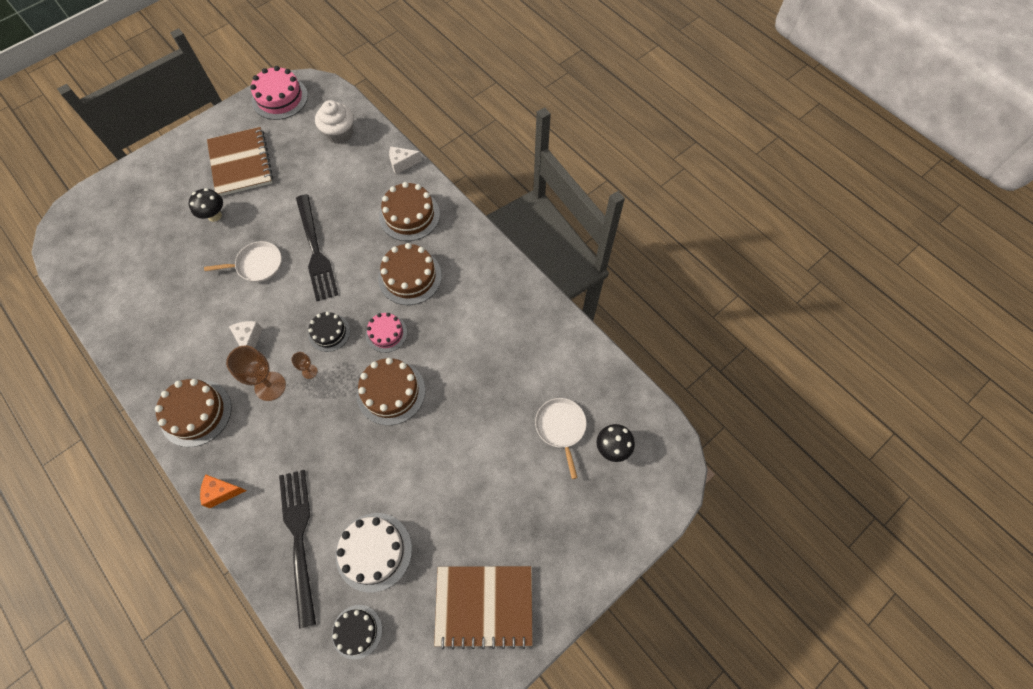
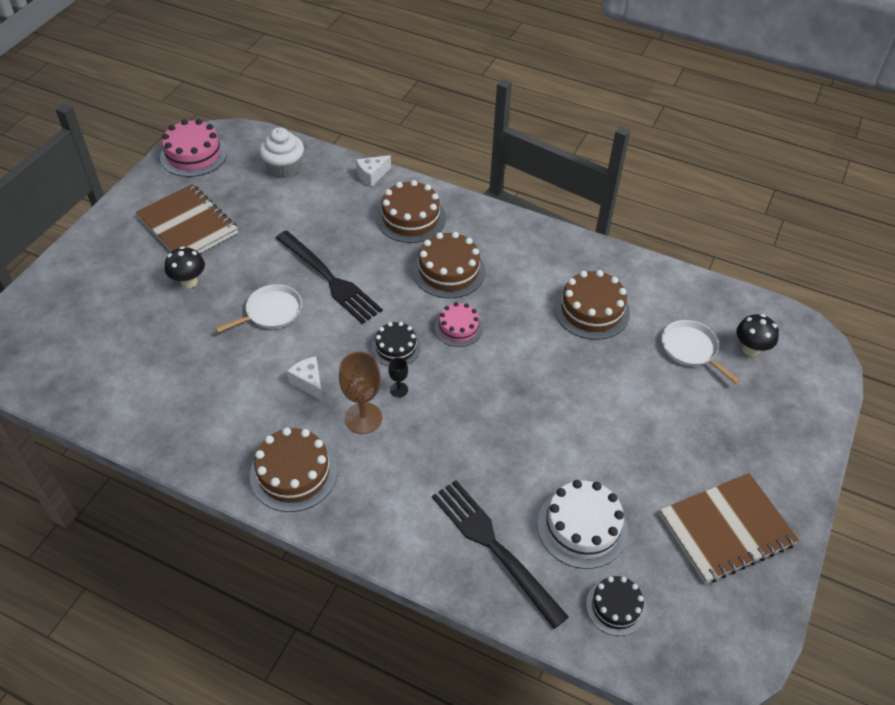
camera: 25 degrees left, 15 degrees down
orange cheese [200,475,246,508] -> none
brown goblet [291,352,318,379] -> black goblet [388,357,408,397]
brown cake [356,358,425,425] -> brown cake moved to [554,270,630,340]

